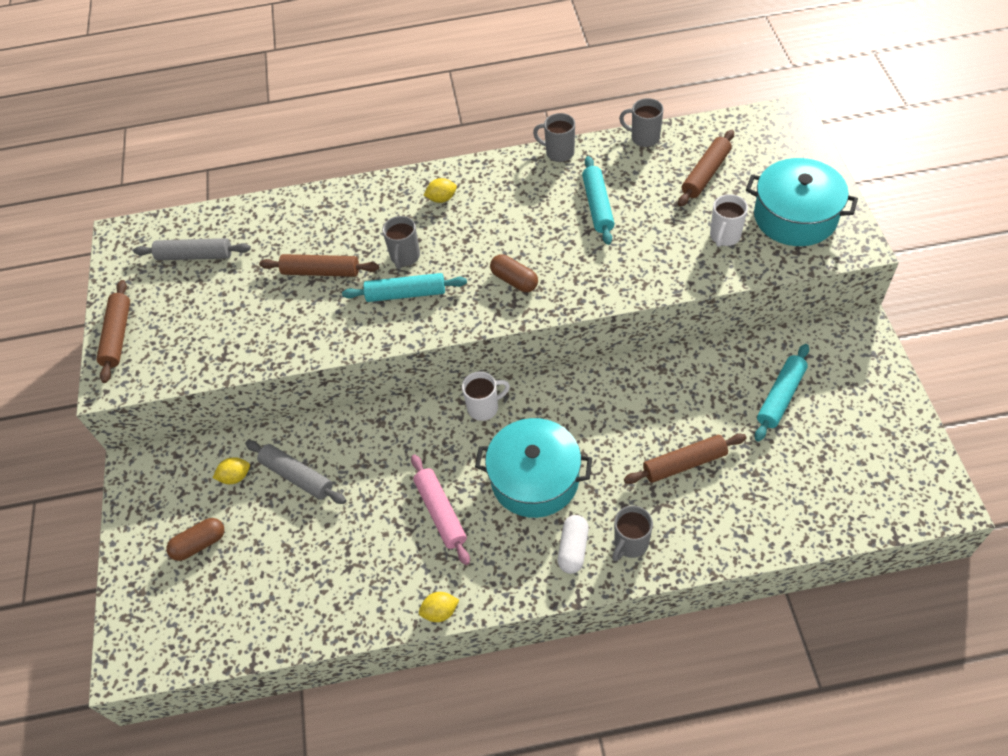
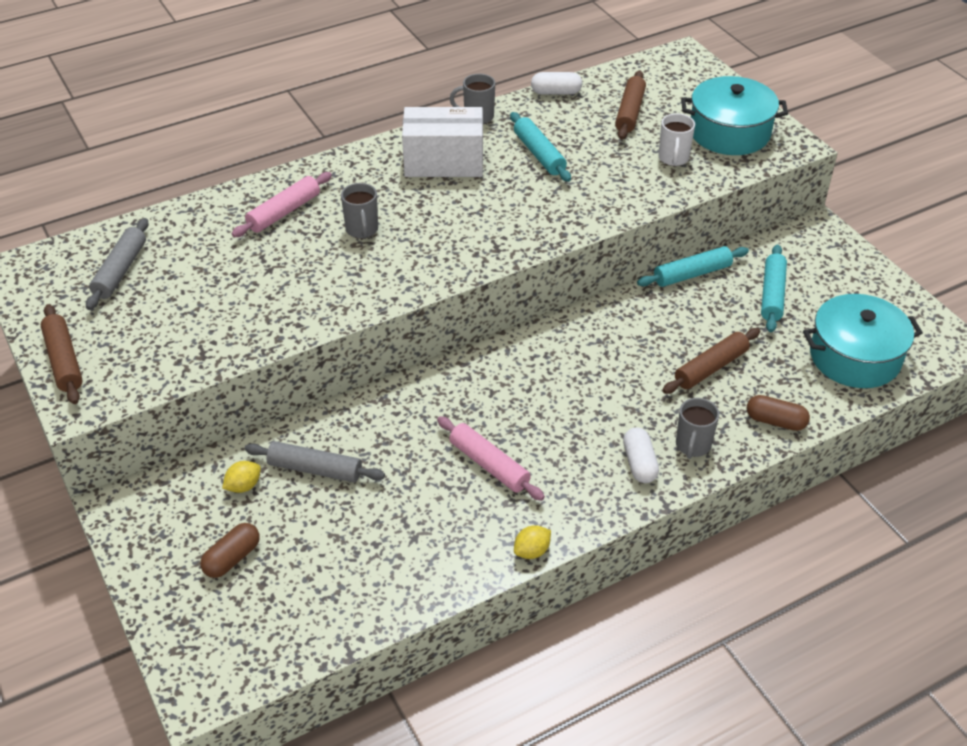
camera: 25 degrees left, 10 degrees down
grey rolling pin [133,238,251,260] -> grey rolling pin turned 60 degrees counterclockwise [86,218,149,310]
brown rolling pin [259,254,379,277] -> none
turquoise rolling pin [342,273,467,302] -> turquoise rolling pin moved to [637,246,749,287]
yellow lemon [424,178,457,203] -> none
white mug [462,371,510,421] -> none
turquoise pot [475,418,592,518] -> turquoise pot moved to [803,294,923,388]
brown capsule [490,254,538,292] -> brown capsule moved to [747,395,810,431]
grey mug [619,98,664,147] -> white capsule [531,72,582,94]
none -> pink rolling pin [232,172,332,237]
none -> white box [402,107,483,177]

